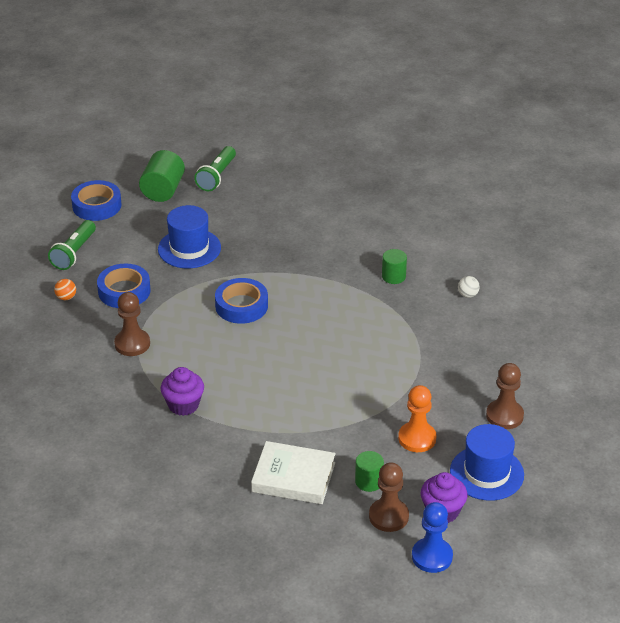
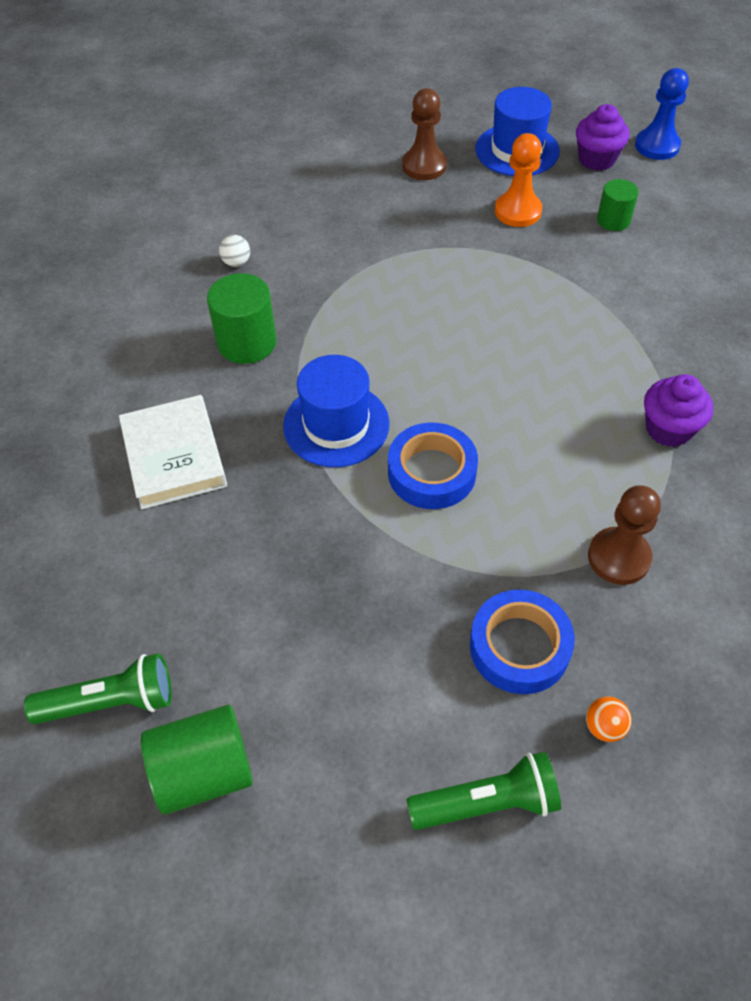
camera: 120 degrees left, 15 degrees up
blue tape [71,180,121,221] -> none
blue hat [158,205,221,268] -> blue hat moved to [283,355,390,467]
white book [251,441,336,504] -> white book moved to [119,395,227,509]
brown pawn [369,462,409,532] -> none
green cylinder [382,249,407,284] -> green cylinder [207,273,277,364], size x1.60

